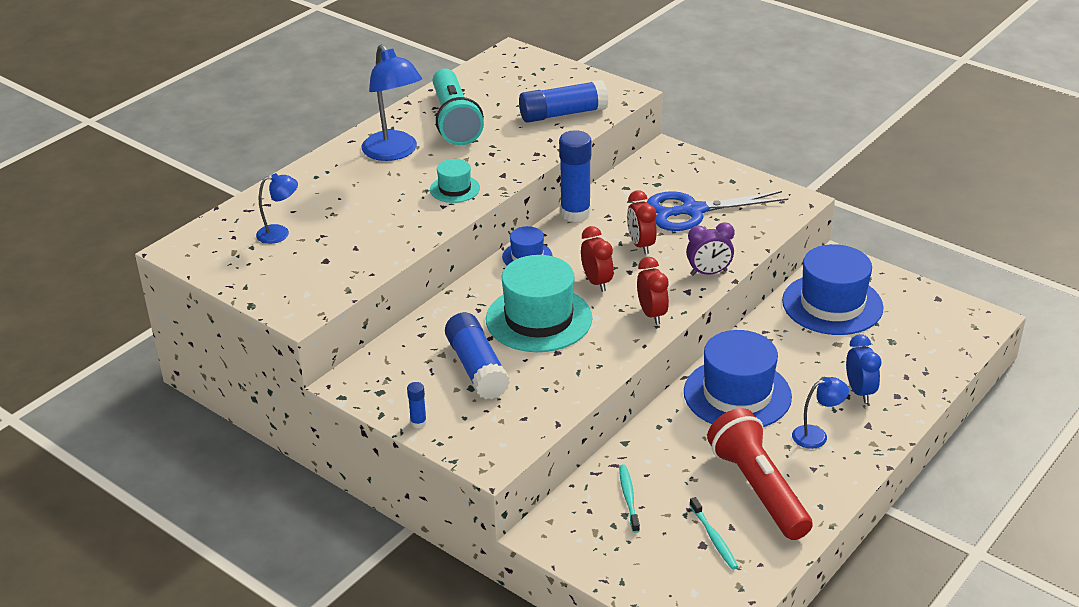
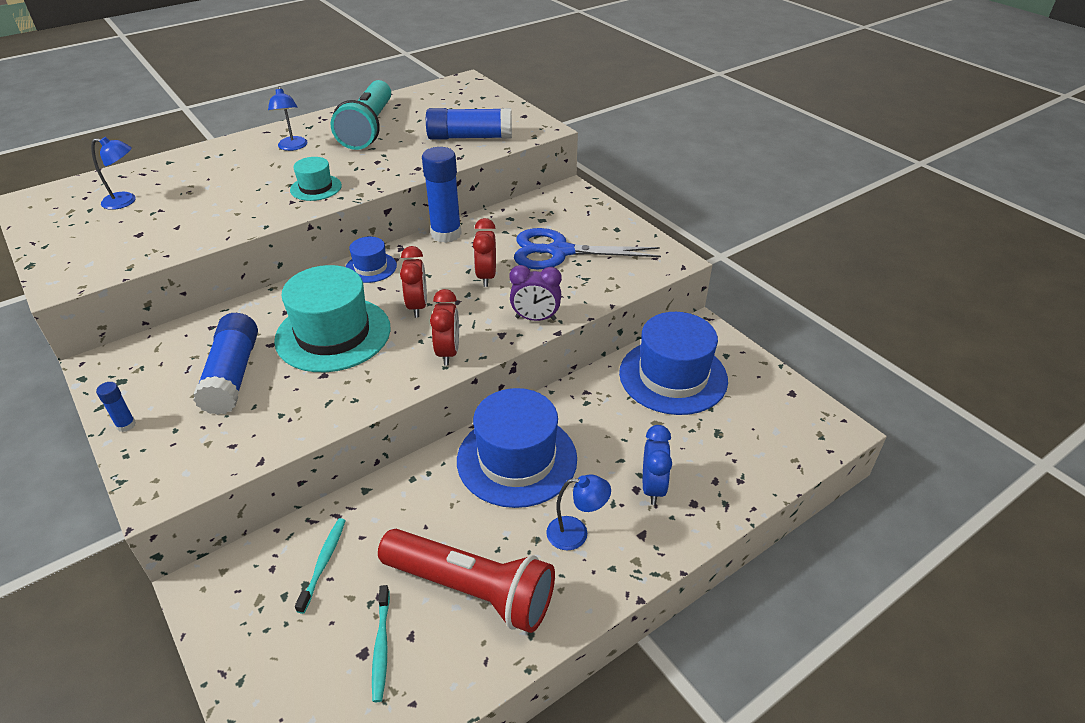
camera: 15 degrees right, 5 degrees up
blue lamp [362,44,422,161] -> blue lamp [268,86,307,151], size x0.54
red flashlight [707,408,813,540] -> red flashlight turned 120 degrees clockwise [378,529,555,633]

